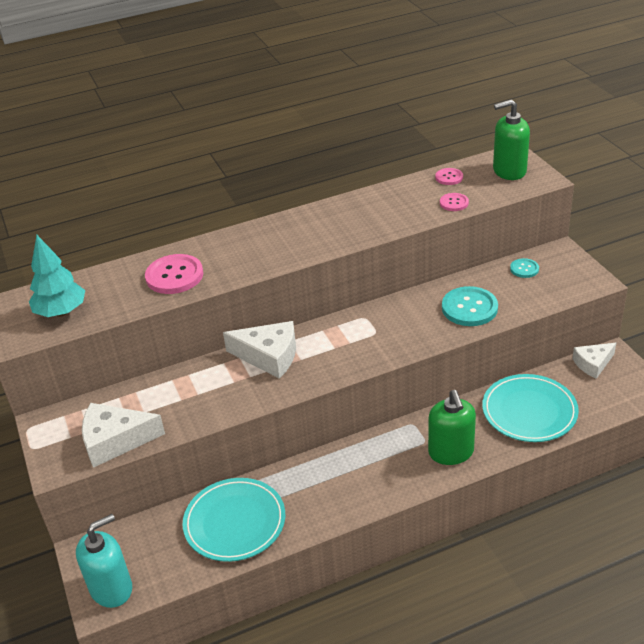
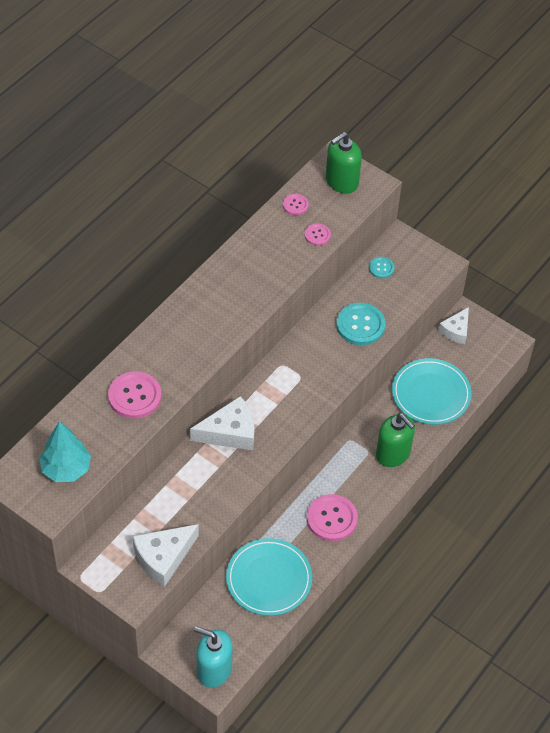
camera: 35 degrees left, 15 degrees up
turquoise soap dispenser [76,514,132,608] -> turquoise soap dispenser turned 90 degrees counterclockwise [194,626,233,688]
none -> pink button [307,494,358,541]

